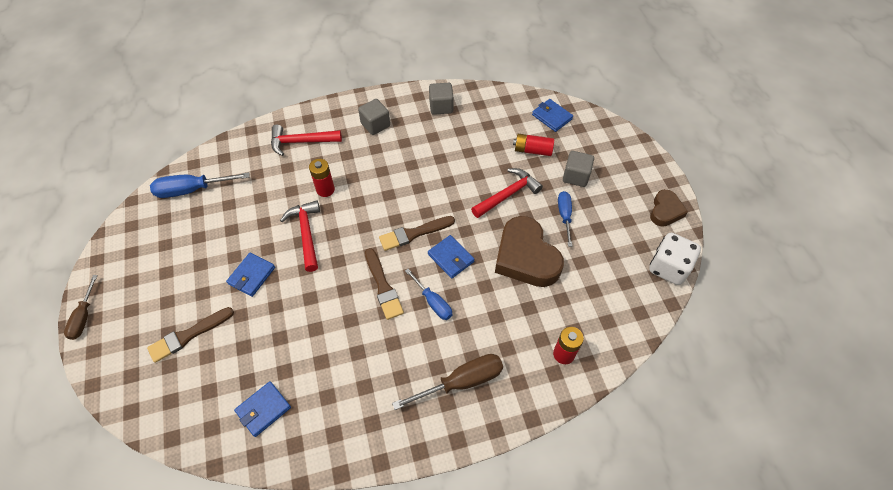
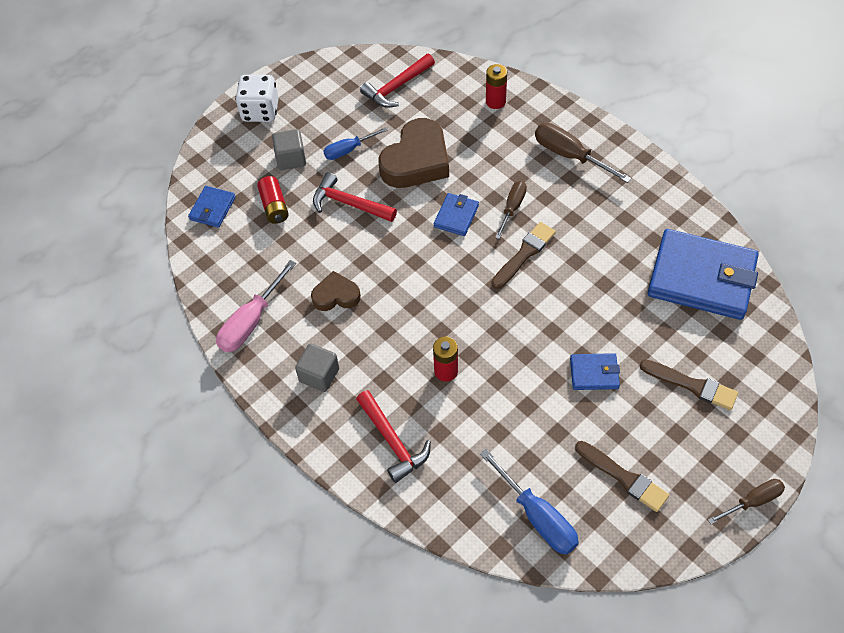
camera: 115 degrees left, 0 degrees up
blue wallet [234,381,291,437] -> blue wallet [648,229,759,320], size x2.18
red hammer [280,200,320,272] -> red hammer moved to [360,54,435,108]
brown brush [379,216,455,251] -> brown brush moved to [575,441,669,512]
blue screwdriver [405,269,452,320] -> brown screwdriver [495,181,527,239]
grey cube [429,83,454,115] -> pink screwdriver [216,260,296,352]
white dice [649,233,701,285] -> white dice moved to [235,75,279,122]
brown heart [650,189,688,226] -> brown heart moved to [311,271,361,311]

